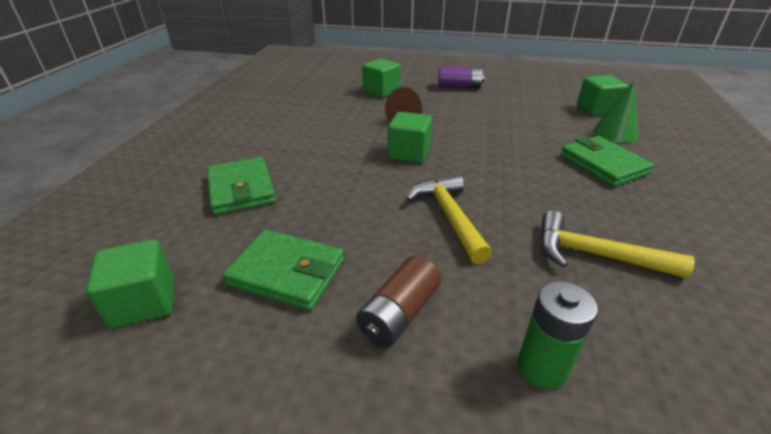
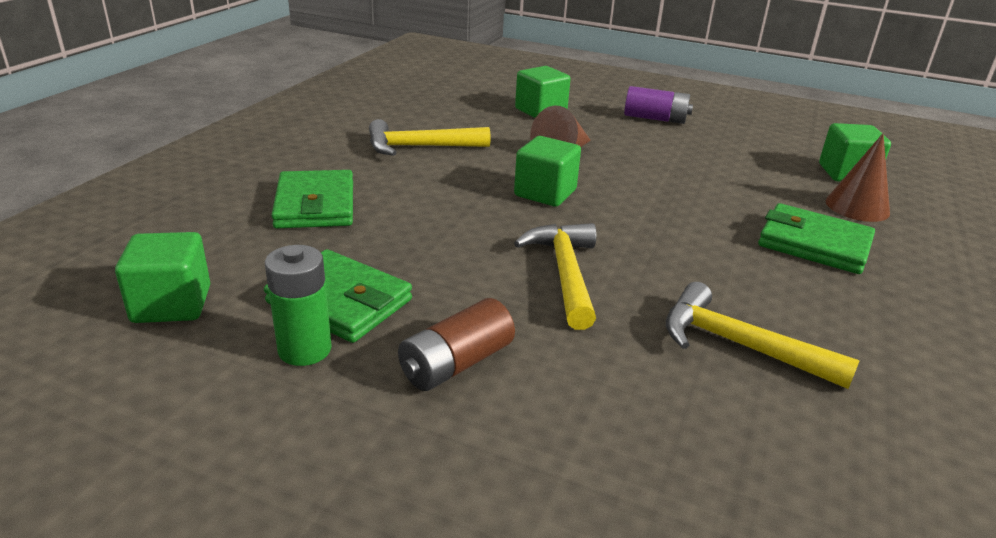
camera: 10 degrees right, 5 degrees down
green battery [518,281,598,389] -> green battery moved to [265,245,332,366]
green wallet [560,136,654,187] -> green wallet turned 45 degrees counterclockwise [758,203,875,274]
green cone [594,80,638,143] -> brown cone [826,133,890,222]
none -> yellow hammer [369,119,490,156]

